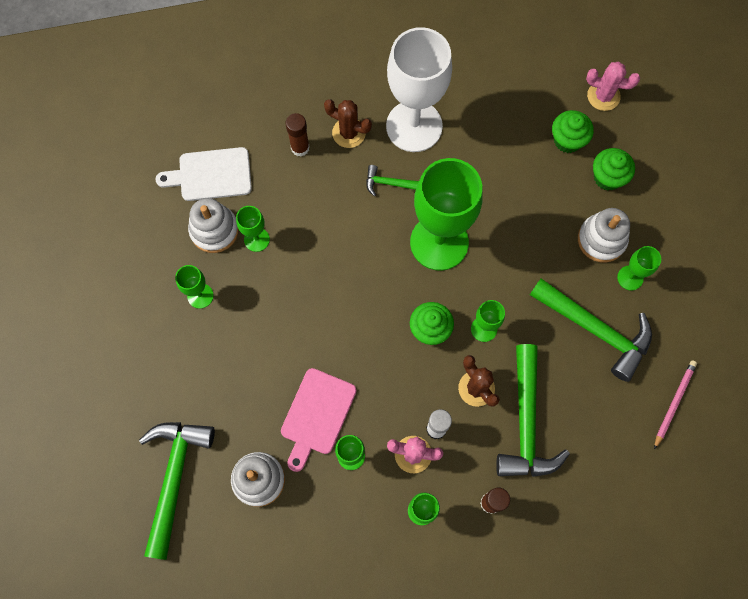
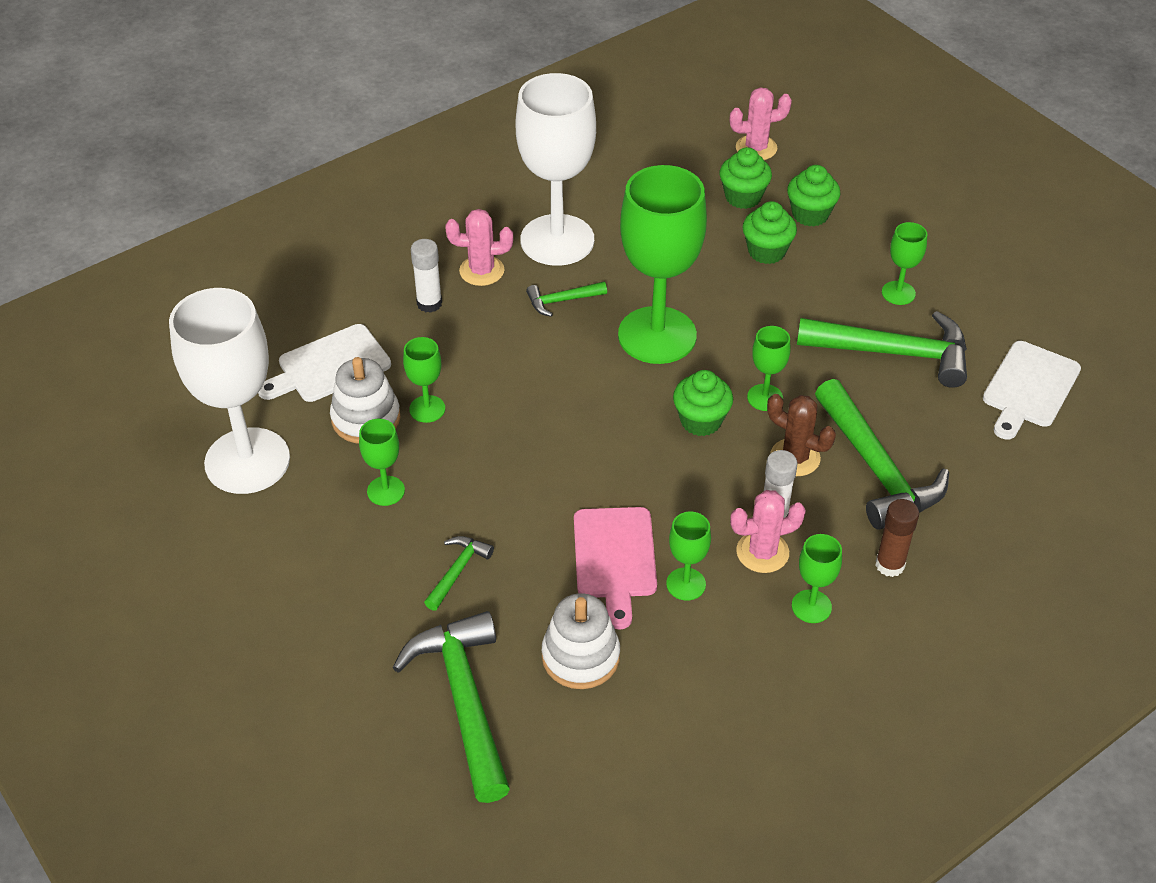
camera: 25 degrees left, 25 degrees down
brown glue stick [286,113,310,156] -> white glue stick [411,239,442,313]
brown cactus [324,99,372,148] -> pink cactus [445,209,513,286]
white stacking toy [578,208,630,263] -> none
pink pencil [654,360,697,449] -> white cutting board [983,341,1081,440]
none -> white goblet [169,288,290,494]
none -> green hammer [424,536,494,611]
none -> green cupcake [742,201,797,264]

